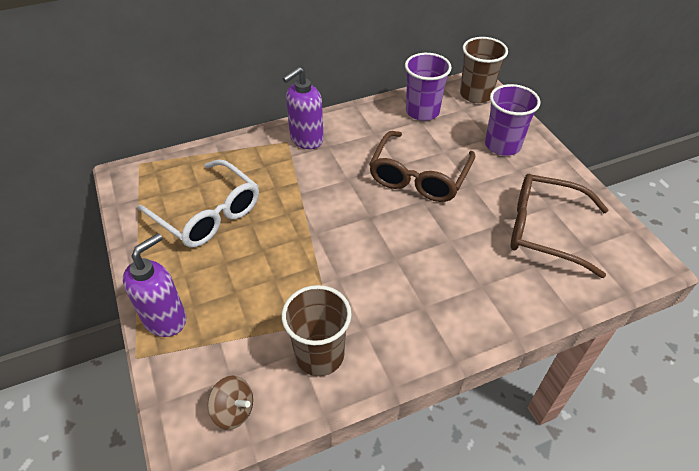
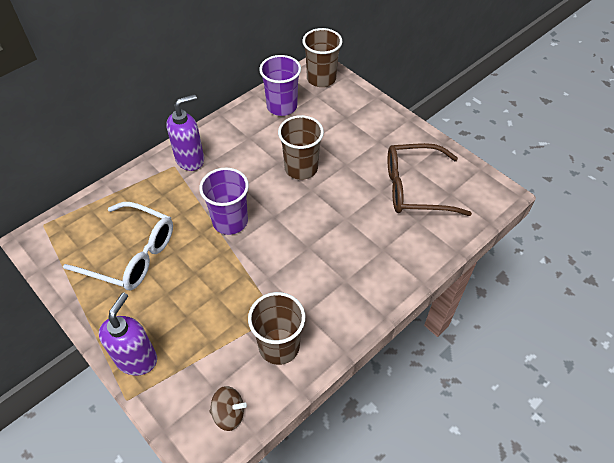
camera: 20 degrees left, 5 degrees up
purple soap dispenser [283,67,324,149] -> purple soap dispenser turned 150 degrees counterclockwise [166,94,204,171]
brown glasses [369,131,475,202] -> brown cup [278,115,324,180]
purple cup [485,84,540,156] -> purple cup moved to [199,168,249,235]

